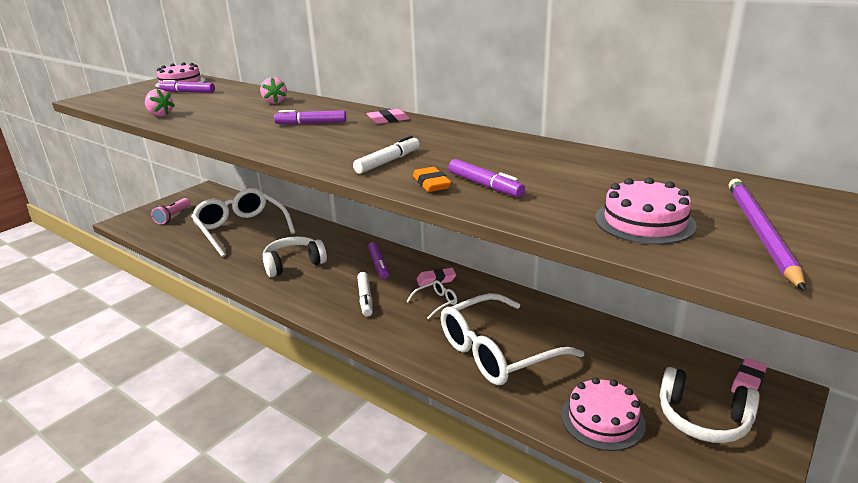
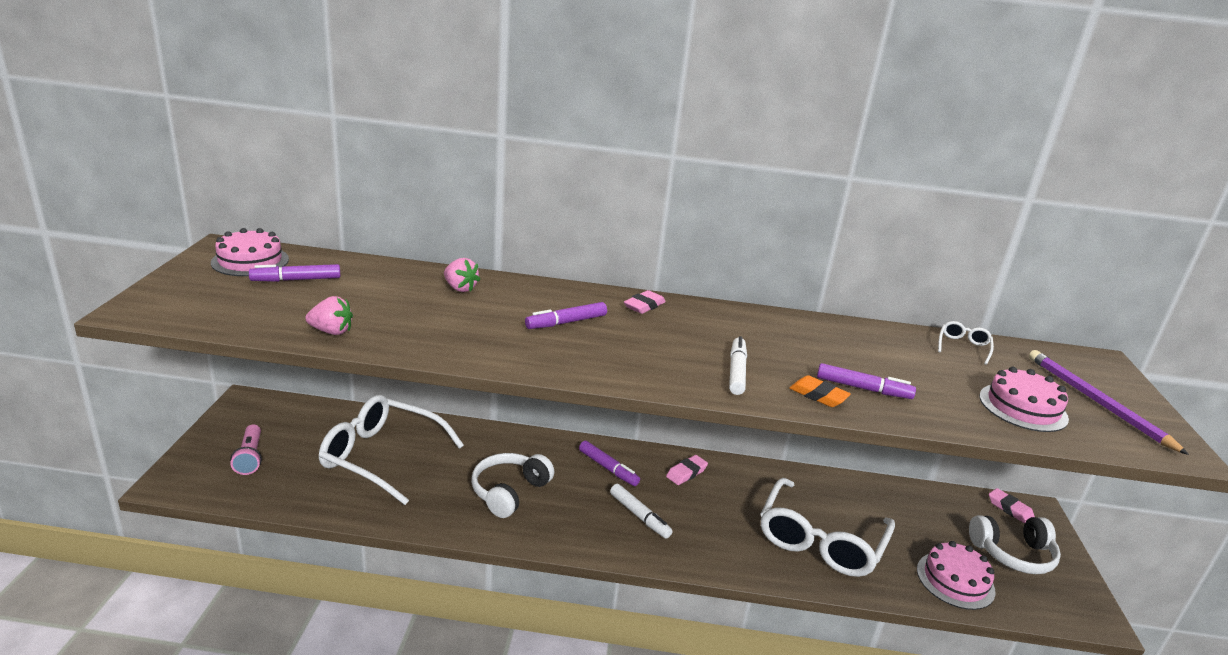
camera: 35 degrees left, 0 degrees up
white glasses [406,280,457,319] -> white glasses moved to [938,321,994,365]
pink eraser [731,358,767,393] -> pink eraser turned 45 degrees counterclockwise [989,488,1035,524]

